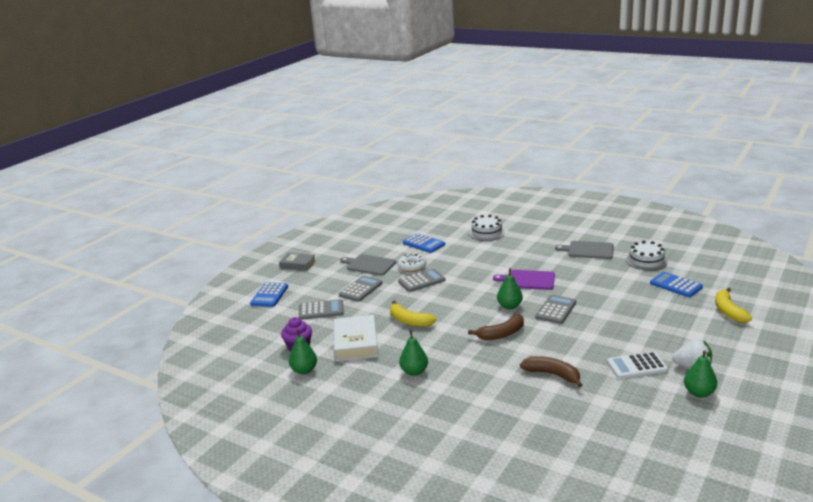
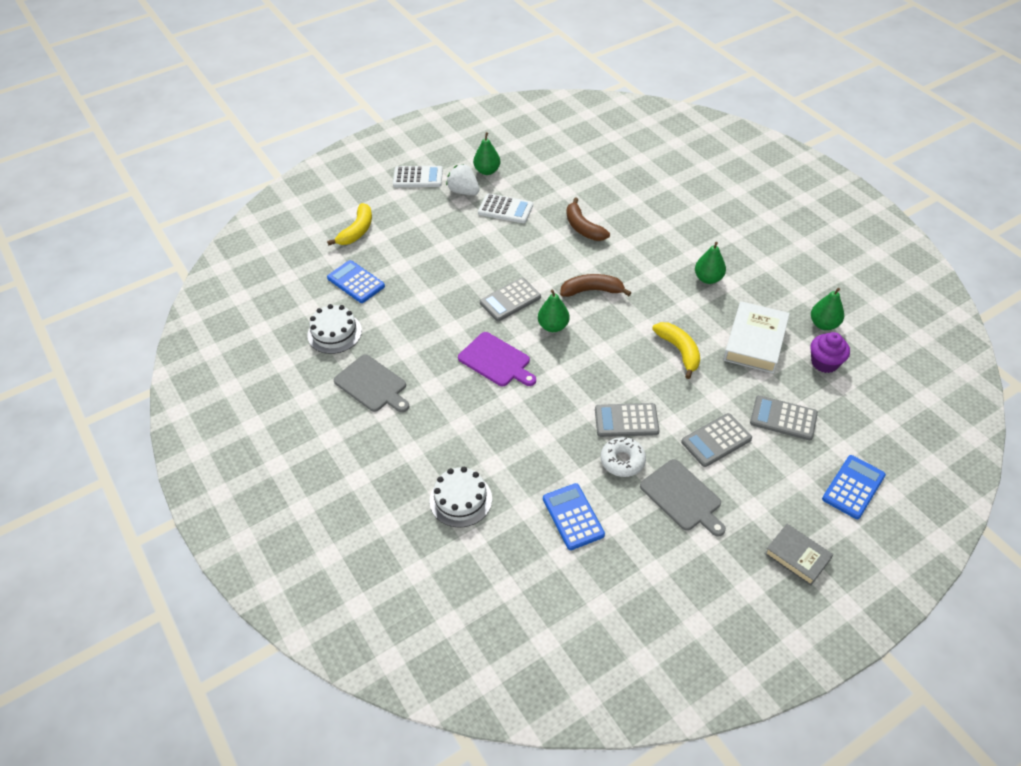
camera: 155 degrees left, 25 degrees up
blue calculator [650,272,703,297] -> blue calculator turned 150 degrees clockwise [327,260,385,303]
none -> white calculator [393,166,443,187]

